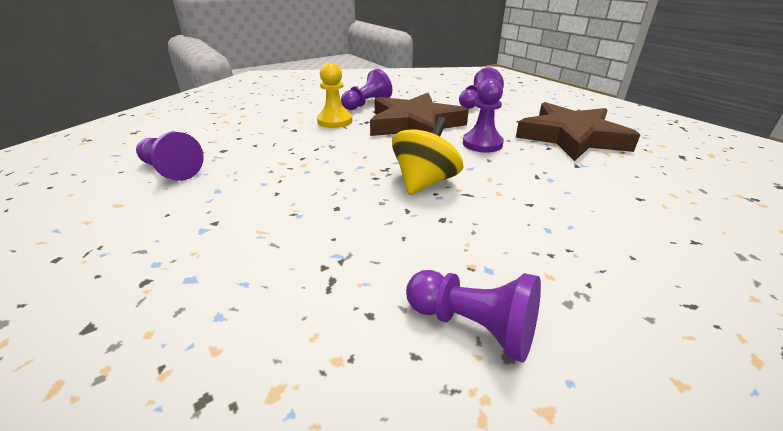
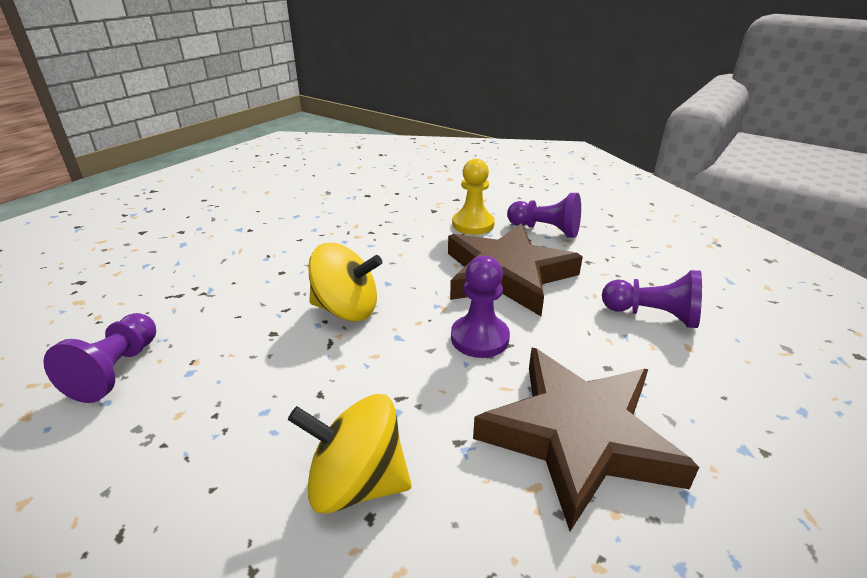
camera: 70 degrees right, 0 degrees up
purple pawn [136,132,204,181] -> none
none -> yellow spinning top [288,394,411,514]

